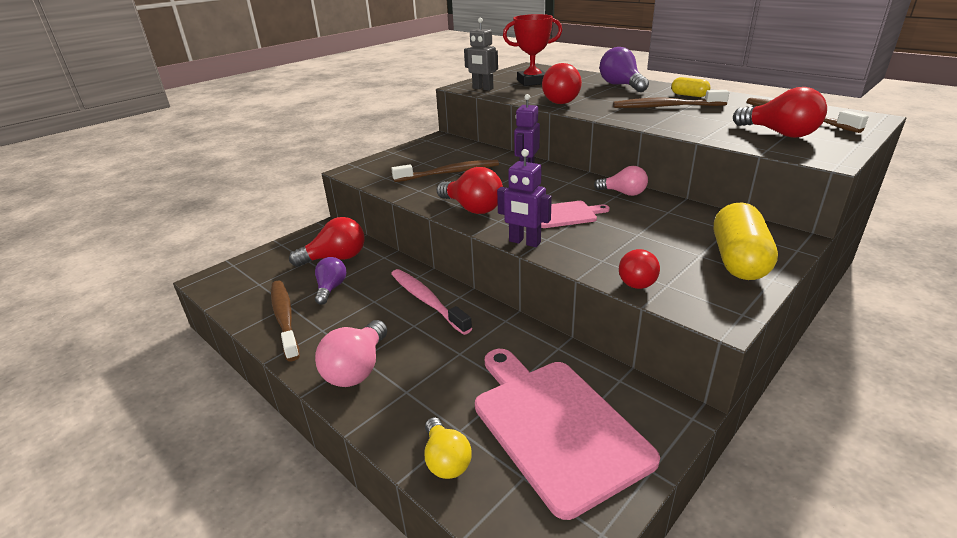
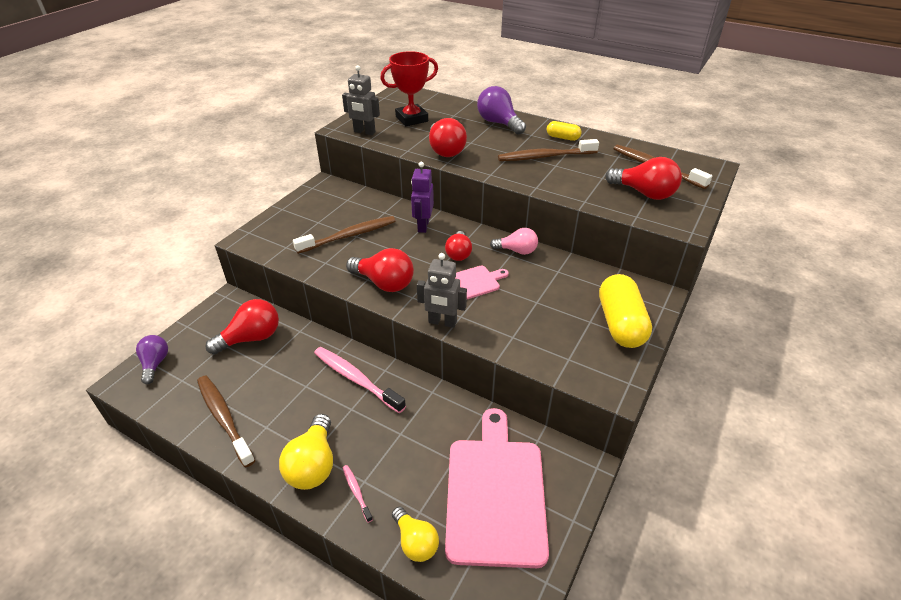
camera: 15 degrees left, 10 degrees up
purple light bulb [315,257,347,305] -> purple light bulb moved to [136,335,168,384]
pink light bulb [315,320,387,387] -> yellow light bulb [279,414,333,490]
pink cutting board [475,349,660,520] -> pink cutting board turned 45 degrees clockwise [445,408,549,568]
purple robot [497,149,552,247] -> grey robot [417,253,467,328]
red light bulb [619,249,660,289] -> red light bulb moved to [445,231,472,261]
none -> pink toothbrush [343,465,373,523]

